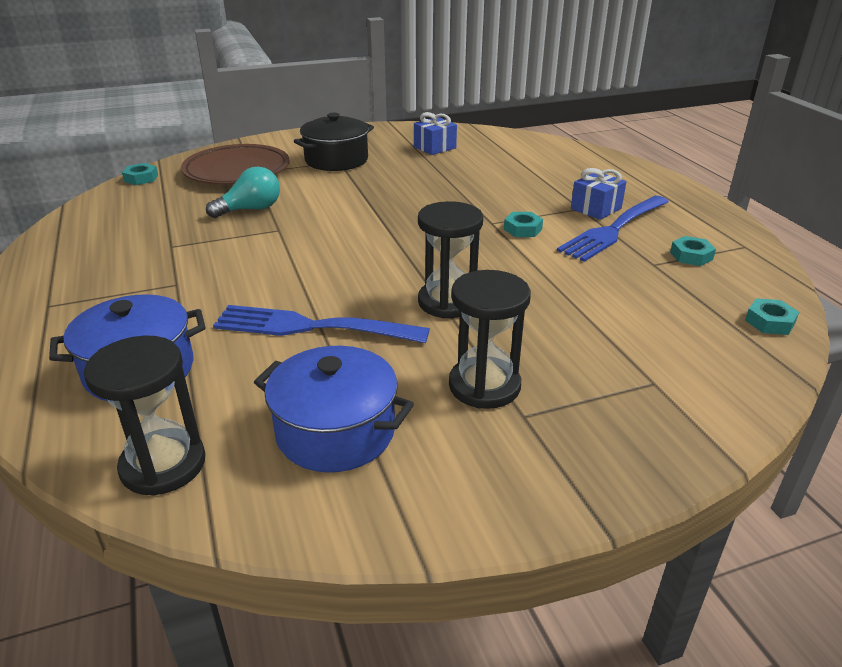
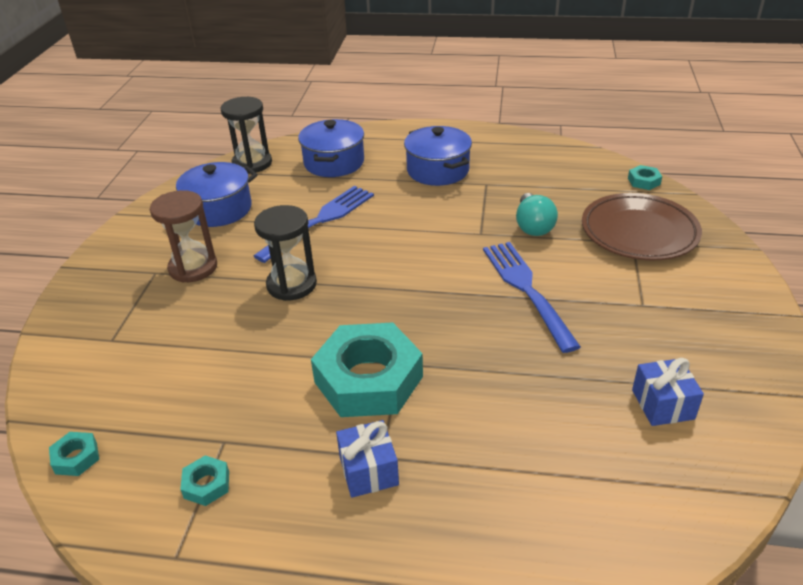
camera: 120 degrees right, 5 degrees up
black pot [294,113,374,171] -> none
black hourglass [449,270,531,409] -> brown hourglass [150,190,217,283]
turquoise nut [504,212,543,237] -> turquoise nut [311,322,423,417], size x2.47
blue fork [557,196,669,262] -> blue fork moved to [483,242,581,353]
none -> blue pot [404,126,472,186]

